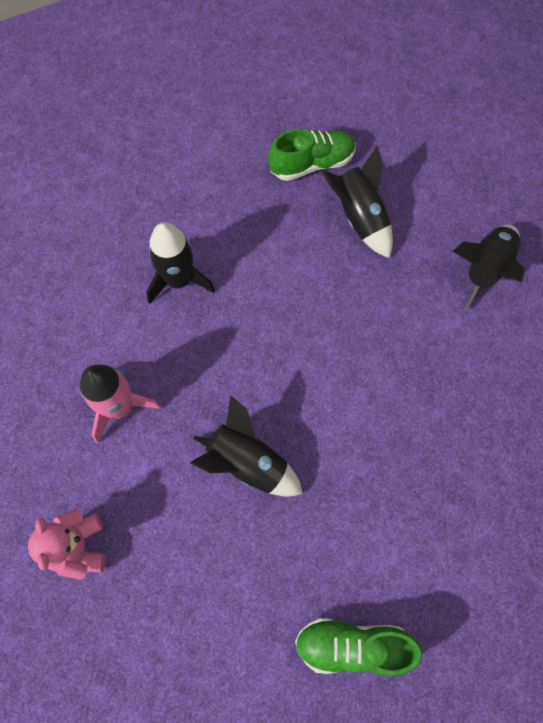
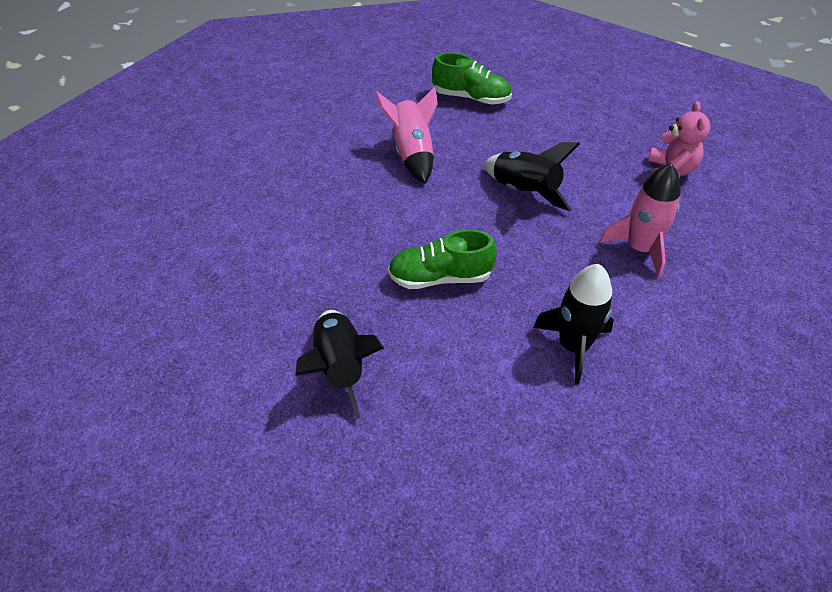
camera: 165 degrees left, 20 degrees down
green shoe [268,129,356,181] -> green shoe moved to [388,229,497,289]
black rocket [453,225,525,311] -> none
none -> pink rocket [375,87,438,184]

